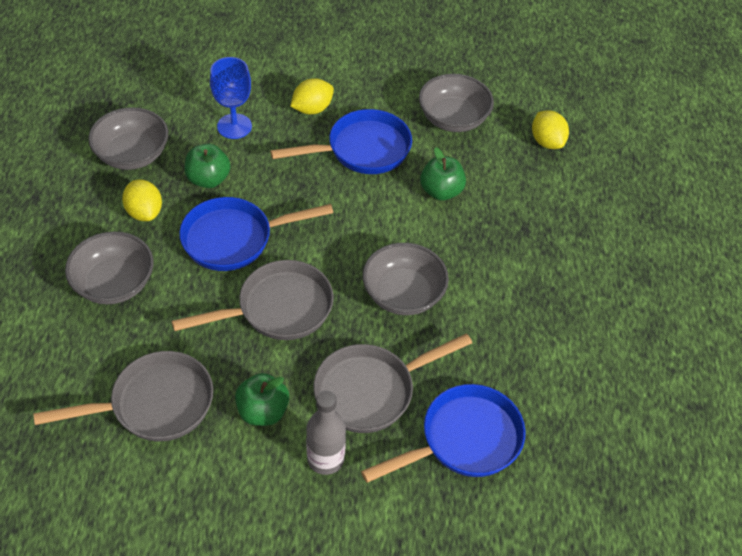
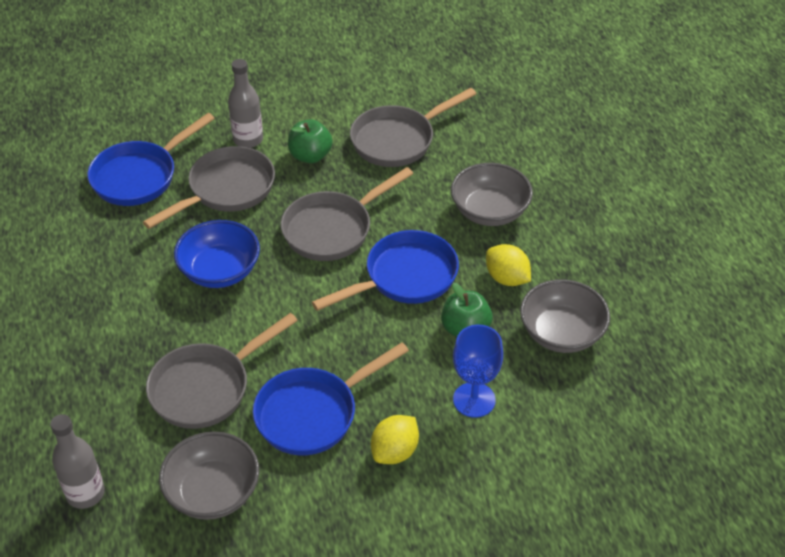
camera: 165 degrees right, 5 degrees down
grey bowl [362,243,449,315] -> blue bowl [174,220,260,288]
green apple [420,147,466,201] -> grey pan [146,313,298,429]
yellow lemon [532,110,569,149] -> grey bottle [50,414,105,509]

